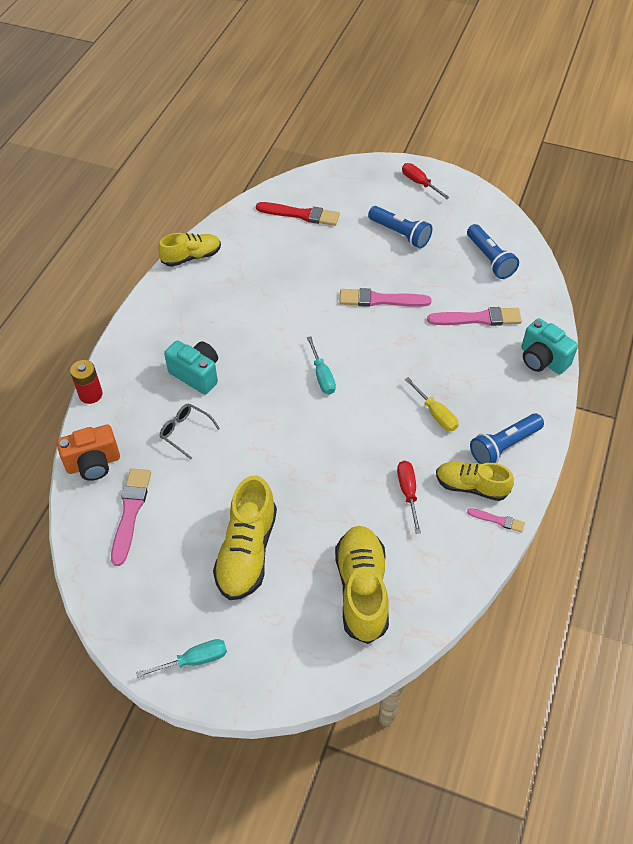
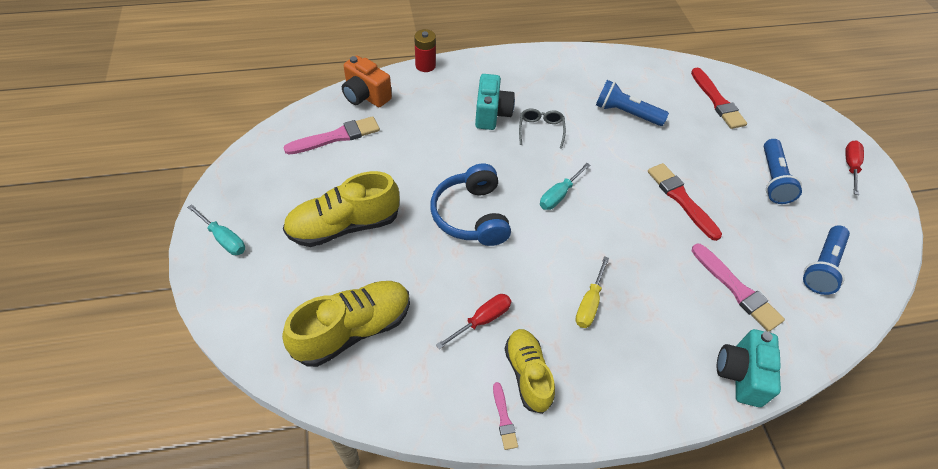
camera: 55 degrees right, 0 degrees up
yellow shoe [158,233,221,267] -> none
grey glasses [160,404,220,459] -> grey glasses moved to [519,109,566,149]
pink brush [339,288,431,307] -> red brush [648,163,722,241]
blue flashlight [470,413,544,464] -> blue flashlight moved to [596,80,669,126]
none -> blue headphones [430,164,511,246]

